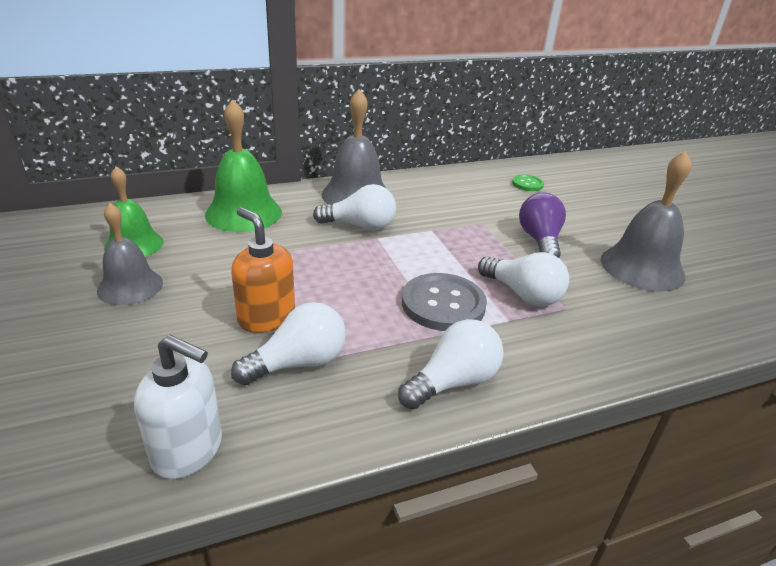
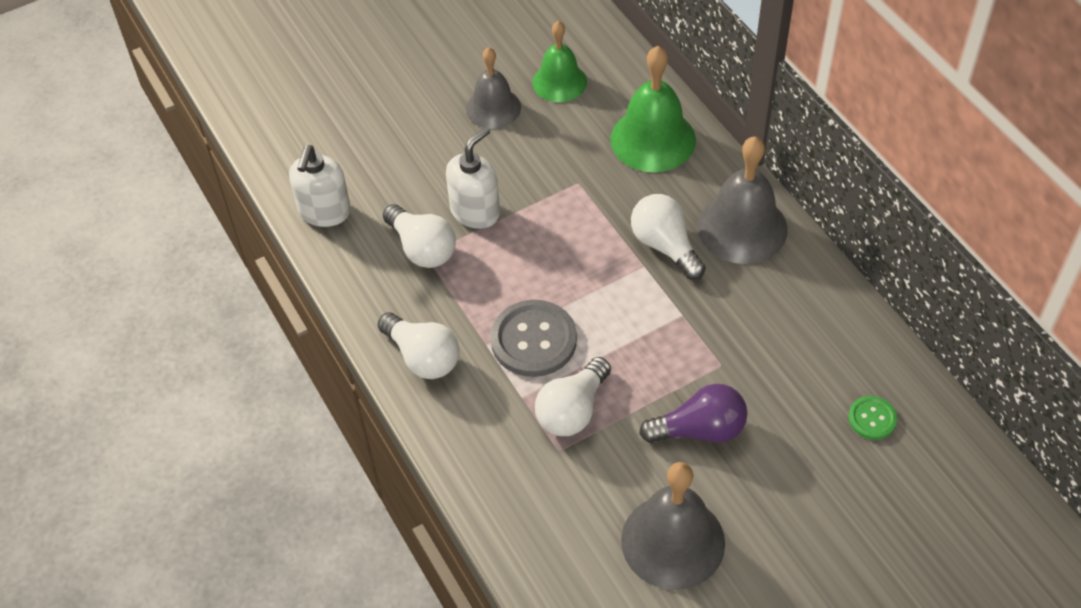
camera: 85 degrees right, 20 degrees up
orange soap dispenser [231,207,295,333] -> white soap dispenser [446,127,500,229]
white light bulb [313,184,396,230] -> white light bulb turned 150 degrees clockwise [631,194,706,280]

